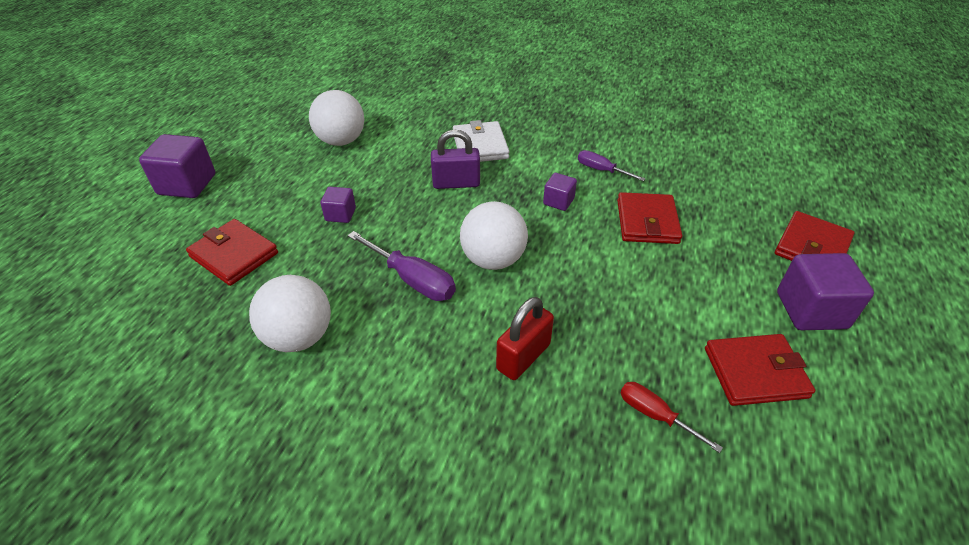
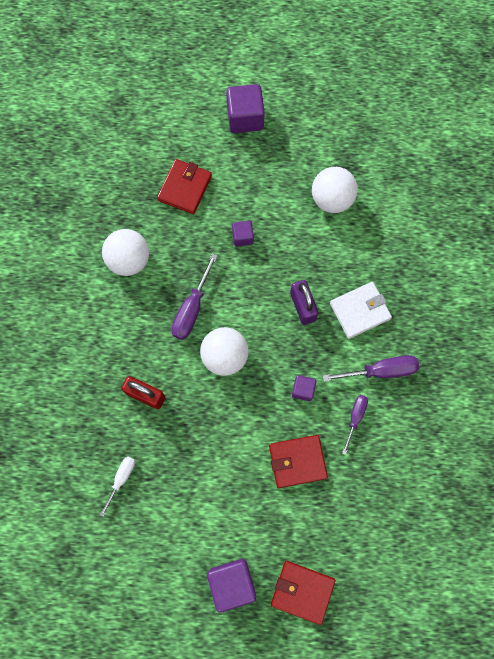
camera: 75 degrees right, 30 degrees up
red screwdriver [621,382,723,453] -> white screwdriver [100,456,135,517]
red wallet [705,334,815,406] -> none
none -> purple screwdriver [322,355,419,381]

